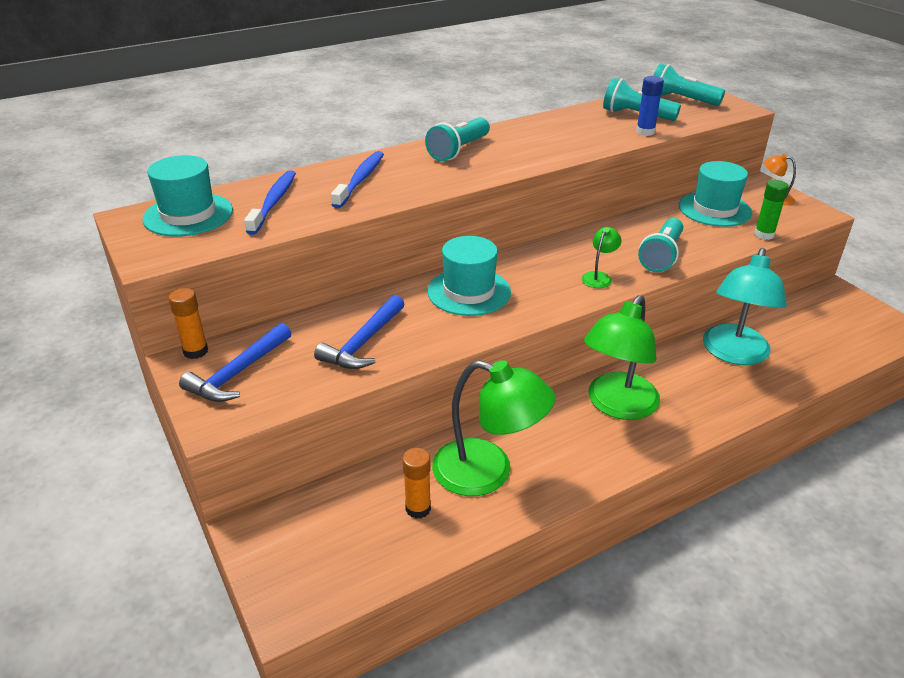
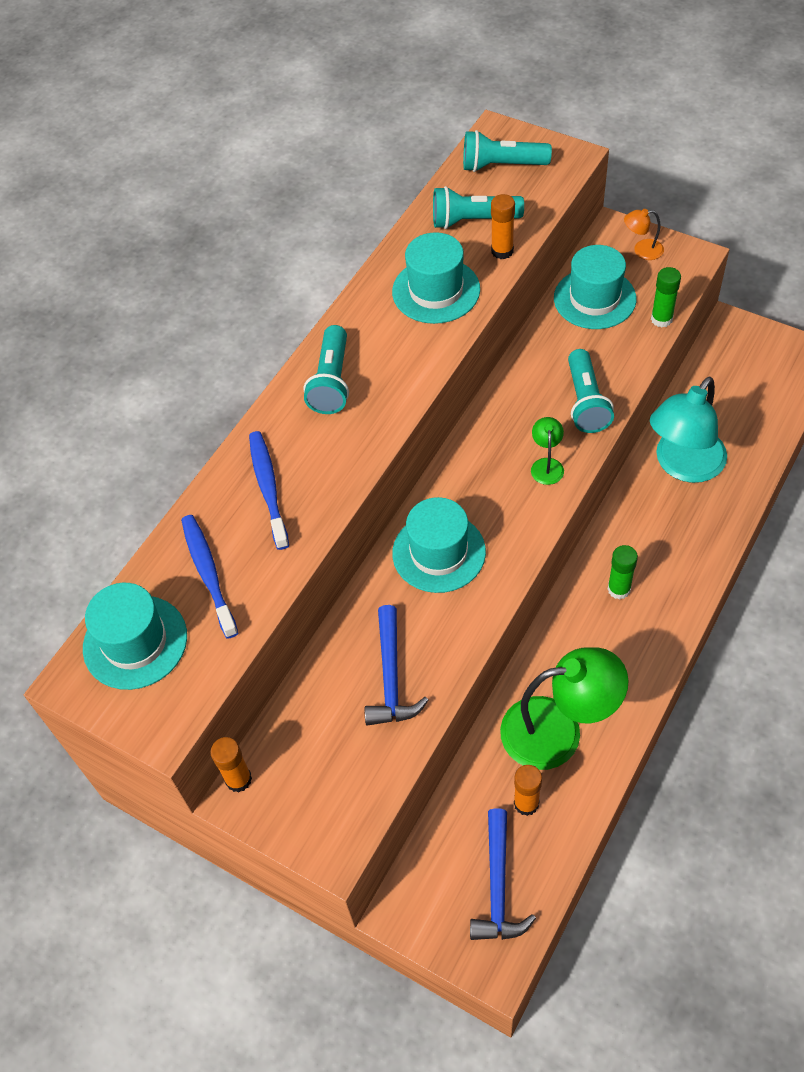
camera: 25 degrees left, 20 degrees up
blue hammer [179,323,291,402] -> blue hammer moved to [470,809,536,940]
green lamp [584,295,660,420] -> green glue stick [608,545,638,600]
blue glue stick [636,76,664,136] -> orange glue stick [491,194,515,259]
turquoise lamp [703,248,787,365] -> turquoise lamp turned 45 degrees clockwise [650,377,727,483]
none -> turquoise hat [392,232,480,324]

